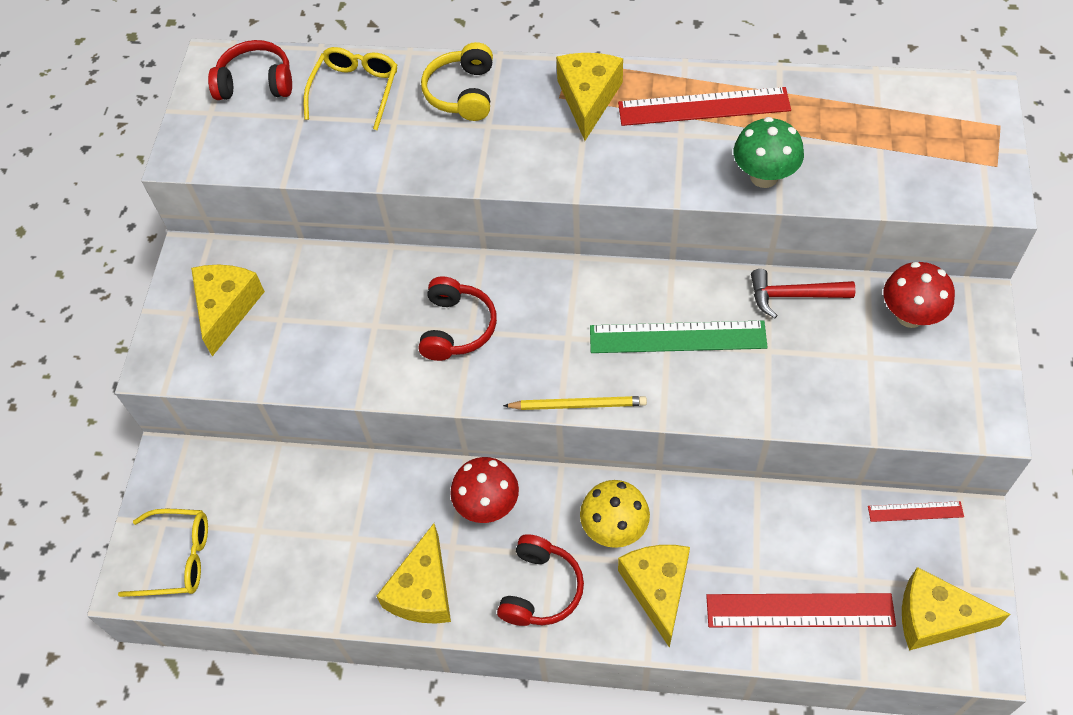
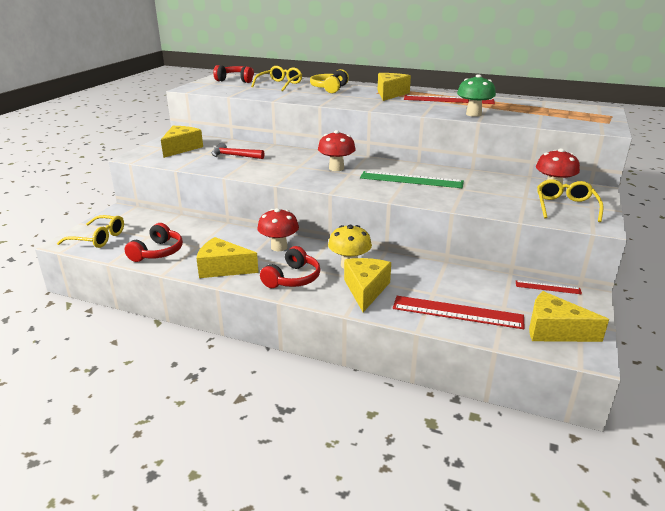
camera: 10 degrees right, 30 degrees down
yellow cheese [376,523,451,624] -> yellow cheese turned 75 degrees clockwise [196,237,259,278]
red headphones [419,277,497,361] -> red headphones moved to [125,223,183,262]
yellow pencil [503,396,647,410] -> none
red hammer [751,269,855,318] -> red hammer moved to [211,143,265,159]
none -> red mushroom [318,130,356,171]
none -> yellow glasses [537,179,604,222]

